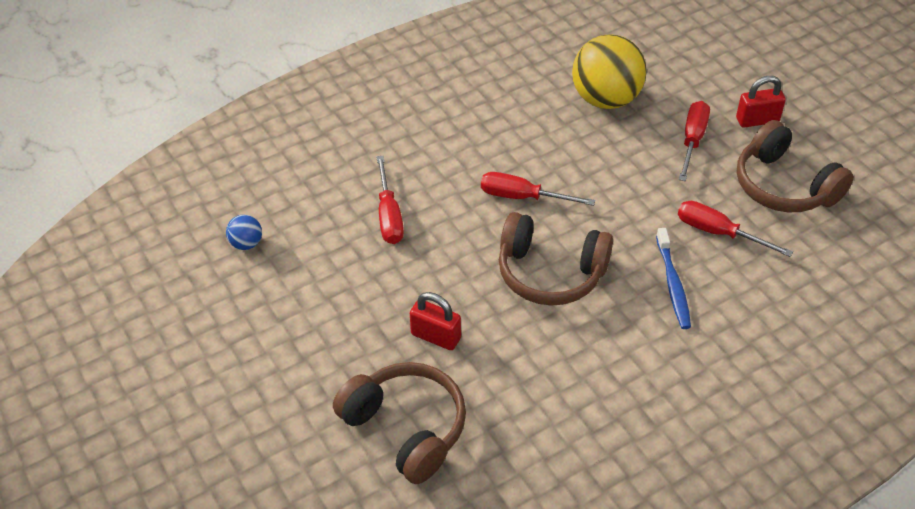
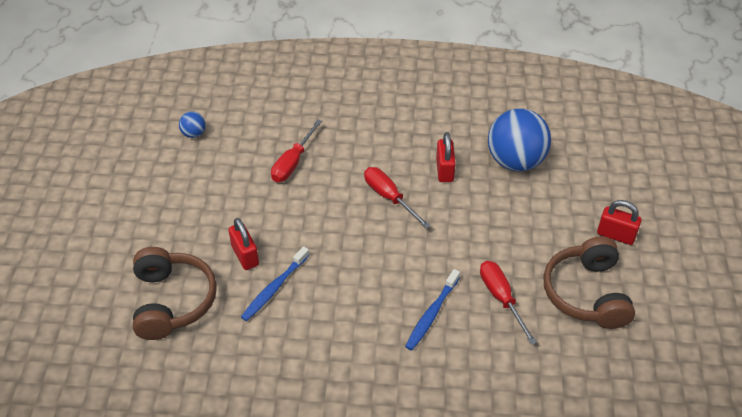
camera: 35 degrees right, 0 degrees up
brown headphones [499,212,613,306] -> none
yellow ball [572,34,647,109] -> blue ball [488,108,551,171]
red screwdriver [679,101,710,181] -> none
none -> blue toothbrush [241,246,309,321]
none -> red padlock [436,132,456,182]

